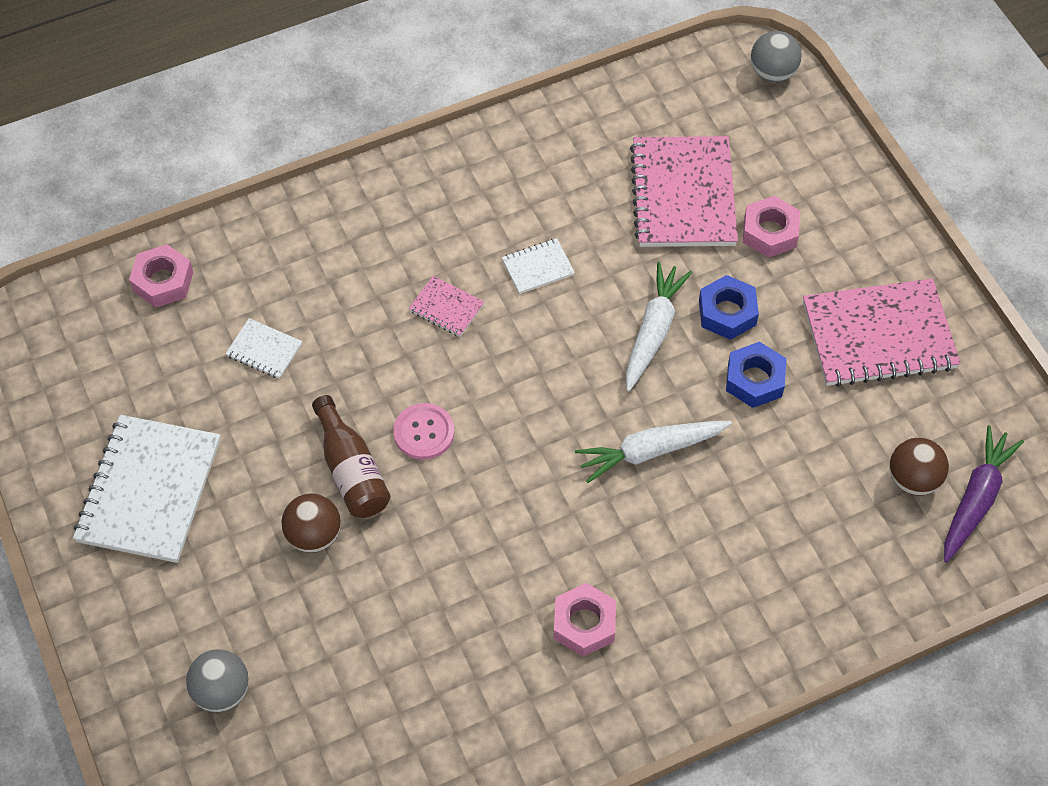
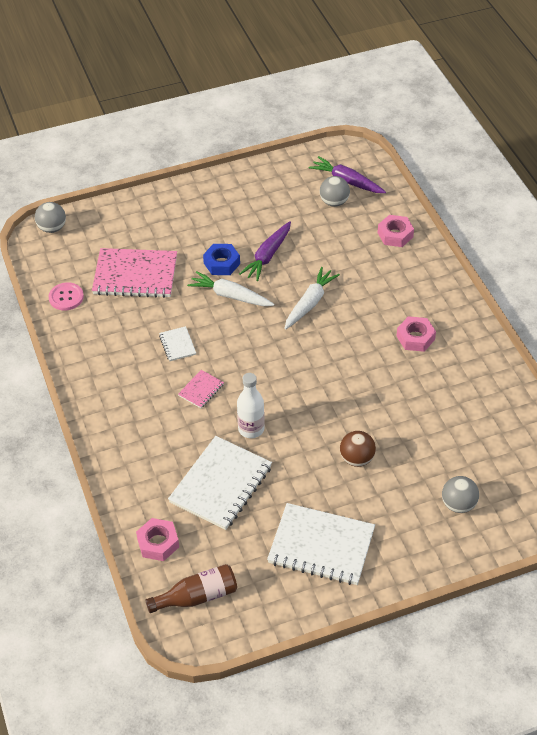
camera: 85 degrees left, 10 degrees down
white notebook [225,318,302,379] -> white notebook [168,436,272,530], size x2.19
brown bottle [312,395,391,518] -> brown bottle moved to [145,564,237,613]
pink button [393,403,454,460] -> pink button moved to [48,282,84,310]
white carrot [575,421,732,483] -> white carrot turned 135 degrees counterclockwise [284,267,340,329]
blue nut [726,342,787,408] -> purple carrot [239,221,291,281]
pink nut [743,196,800,258] -> pink nut moved to [378,215,414,247]
pink notebook [803,279,961,387] -> none
brown ball [889,438,949,496] -> grey ball [320,176,350,207]
none -> white bottle [237,373,265,438]

